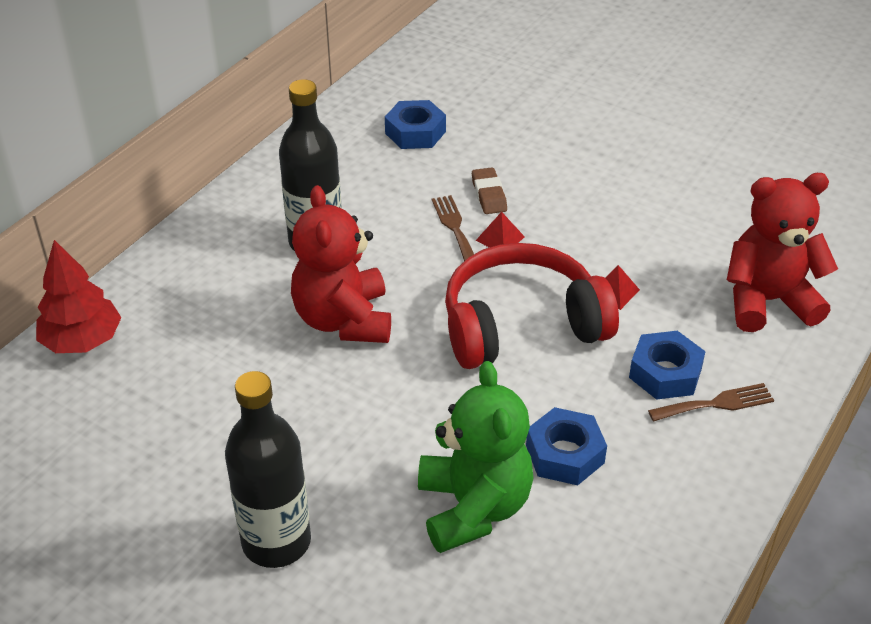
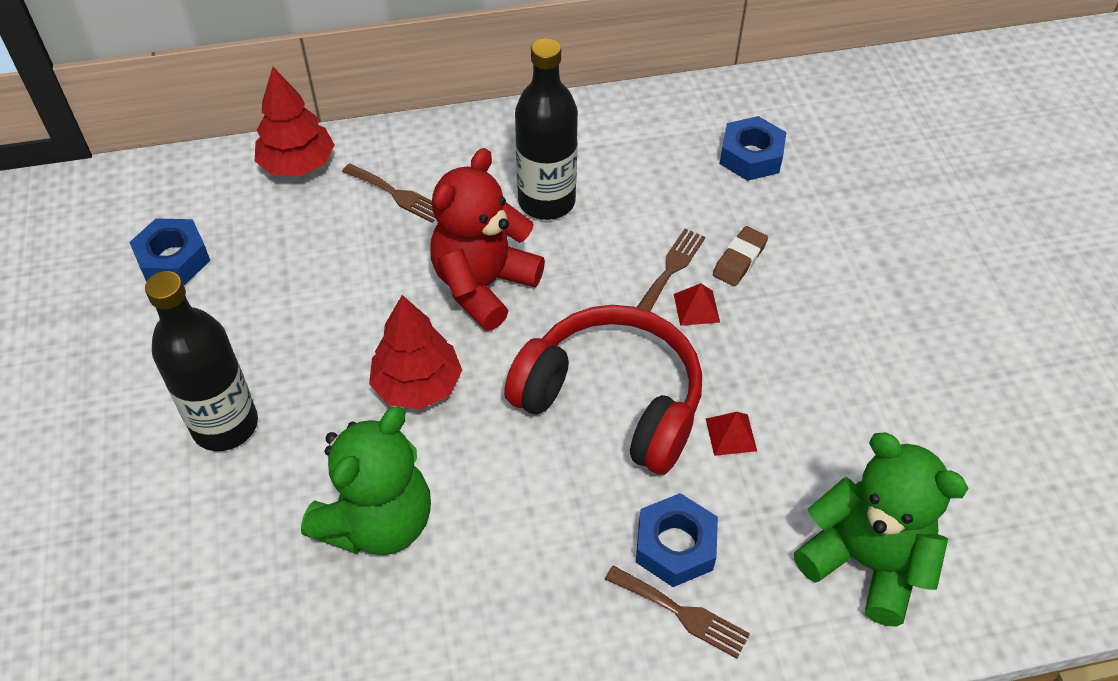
camera: 45 degrees right, 10 degrees up
blue nut [526,407,607,485] -> blue nut moved to [129,218,210,285]
red teddy bear [727,173,838,332] -> green teddy bear [794,433,969,627]
none -> brown fork [342,163,436,223]
none -> red tree [369,295,462,410]

